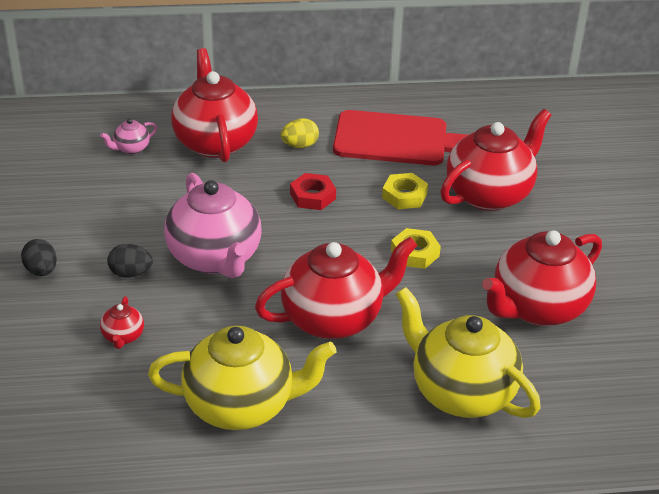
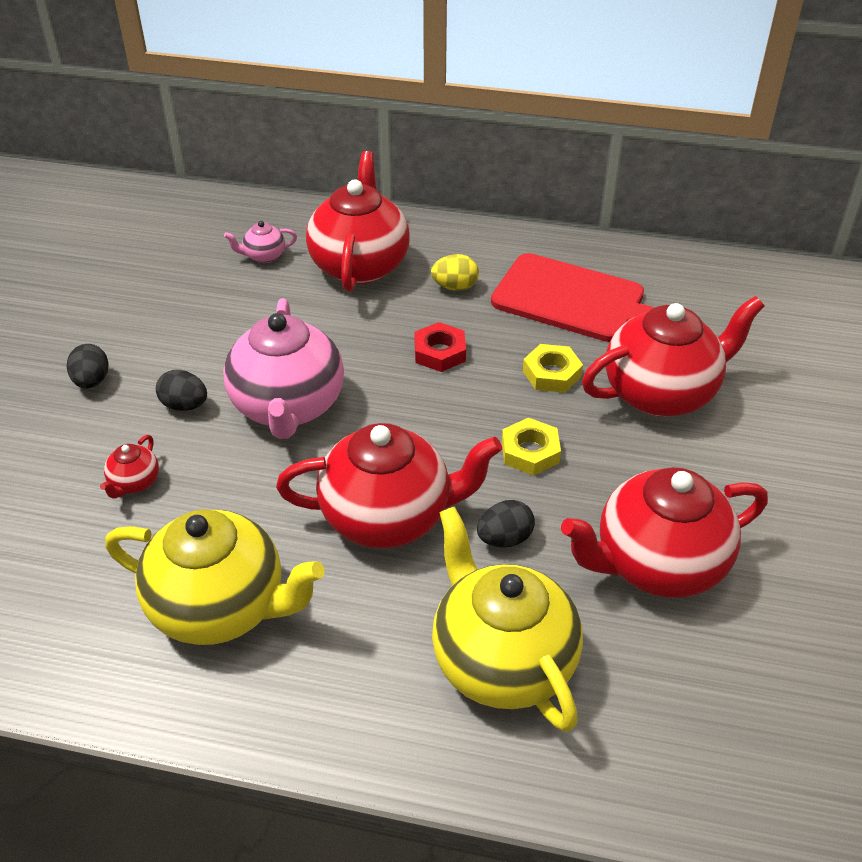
camera: 20 degrees right, 5 degrees up
none -> black egg [477,500,535,547]

